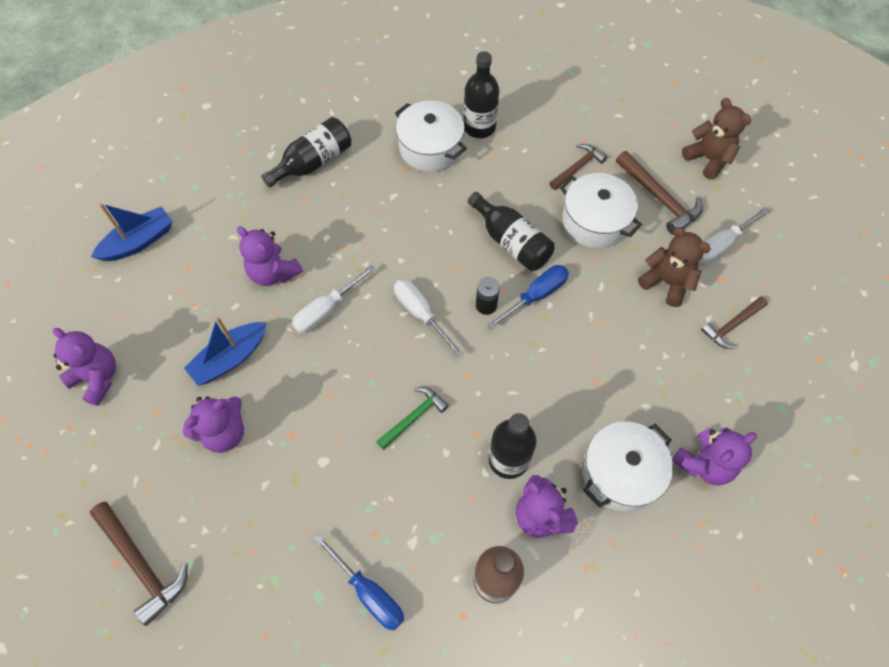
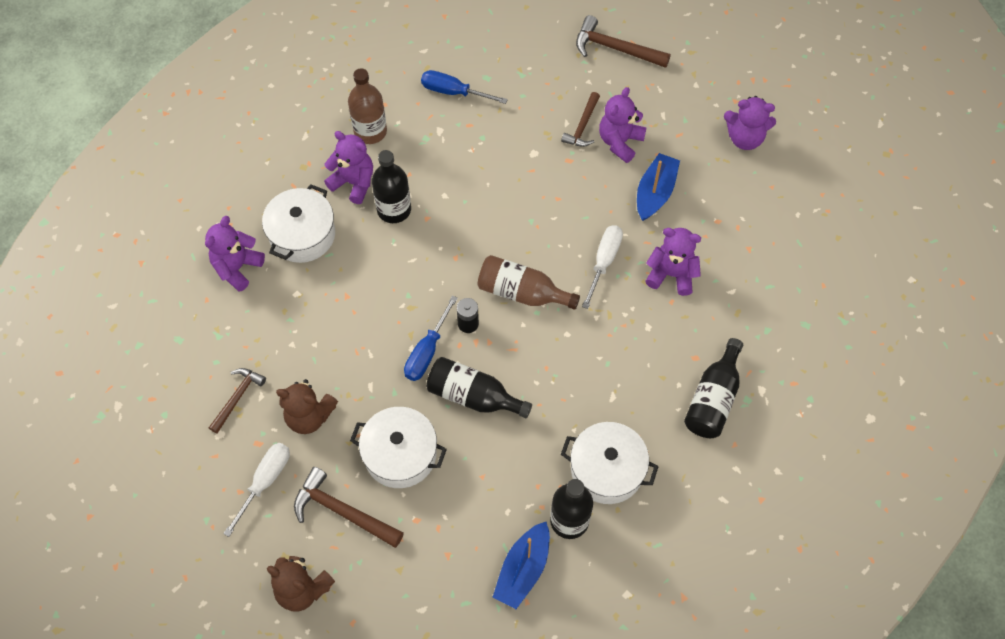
camera: 155 degrees right, 0 degrees up
blue boat [91,203,173,261] -> blue boat moved to [493,522,550,609]
green hammer [376,387,449,450] -> none
white screwdriver [394,279,464,358] -> brown bottle [478,255,580,310]
brown hammer [549,144,607,190] -> brown hammer moved to [561,92,600,147]

